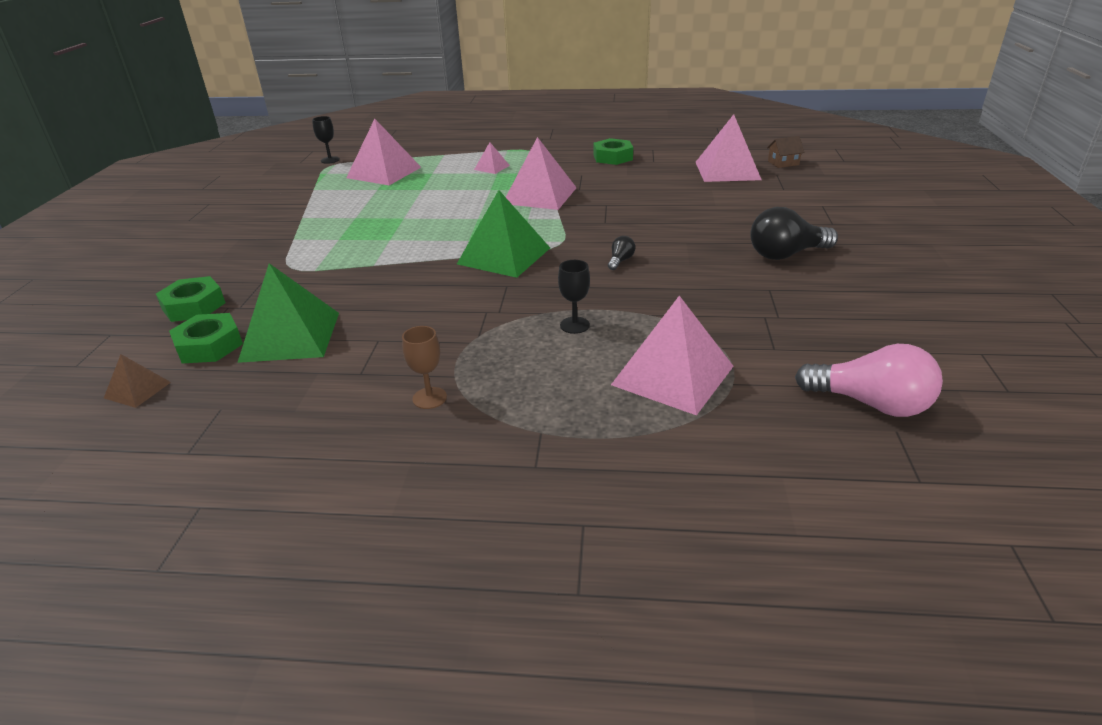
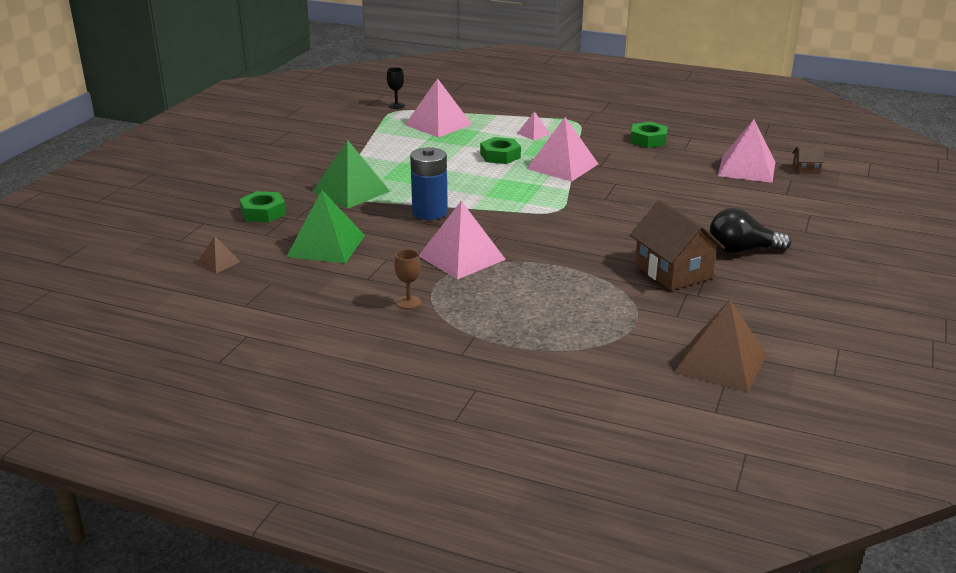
camera: 15 degrees right, 5 degrees down
green nut [169,313,243,363] -> green nut moved to [480,137,521,164]
green pyramid [457,190,550,278] -> green pyramid moved to [312,140,390,209]
black goblet [558,260,590,334] -> none
black light bulb [608,236,635,270] -> none
pink pyramid [611,296,734,415] -> pink pyramid moved to [419,201,506,280]
pink light bulb [795,344,943,417] -> brown pyramid [674,300,767,393]
none -> blue battery [410,147,448,220]
none -> brown house [630,200,725,291]

